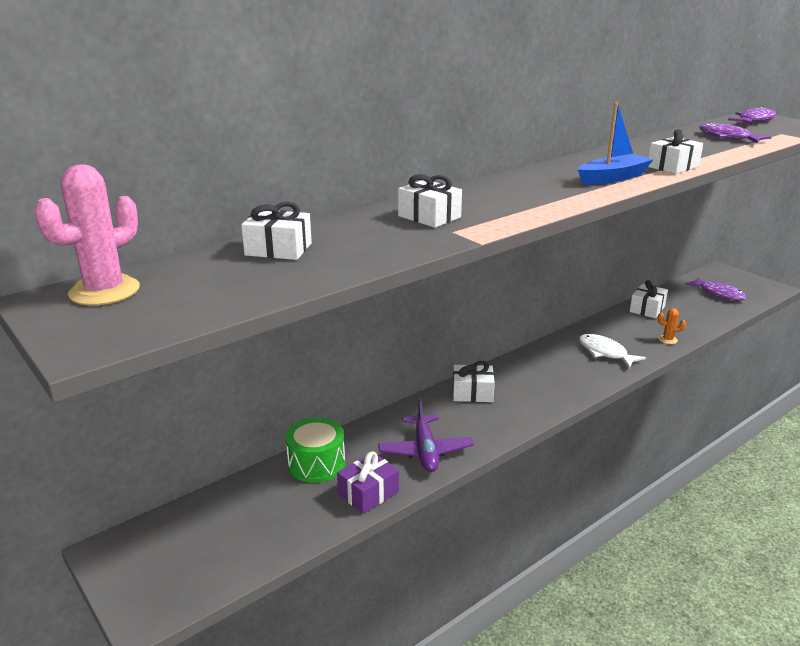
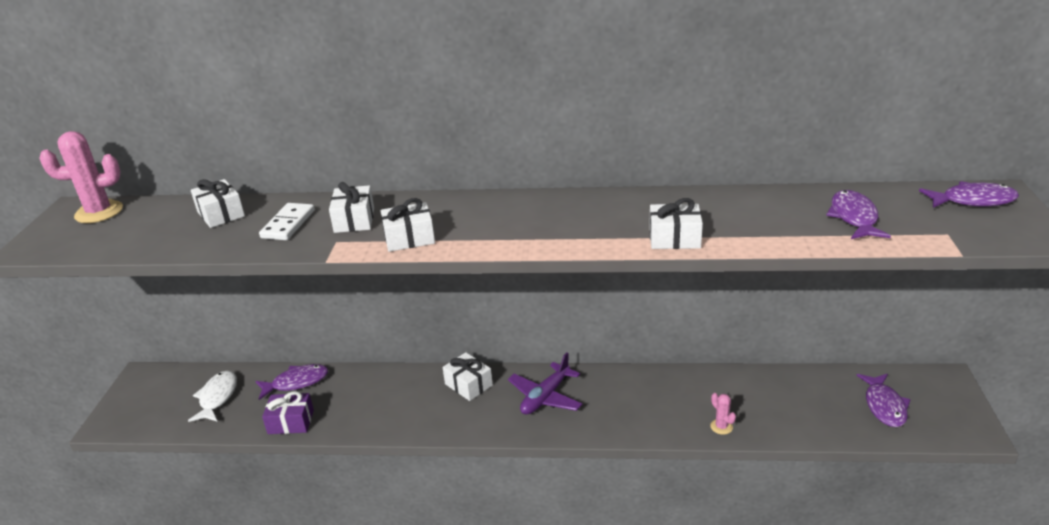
camera: 45 degrees right, 5 degrees up
green drum [286,418,345,483] -> purple fish [256,364,328,400]
purple plane [378,398,474,472] -> purple plane moved to [508,352,583,415]
blue boat [578,102,654,184] -> none
white fish [579,334,646,368] -> white fish moved to [188,371,237,422]
white gift [630,280,668,318] -> white gift moved to [381,198,435,252]
orange cactus [658,308,686,344] -> pink cactus [710,393,736,435]
none -> white domino [259,203,315,240]

